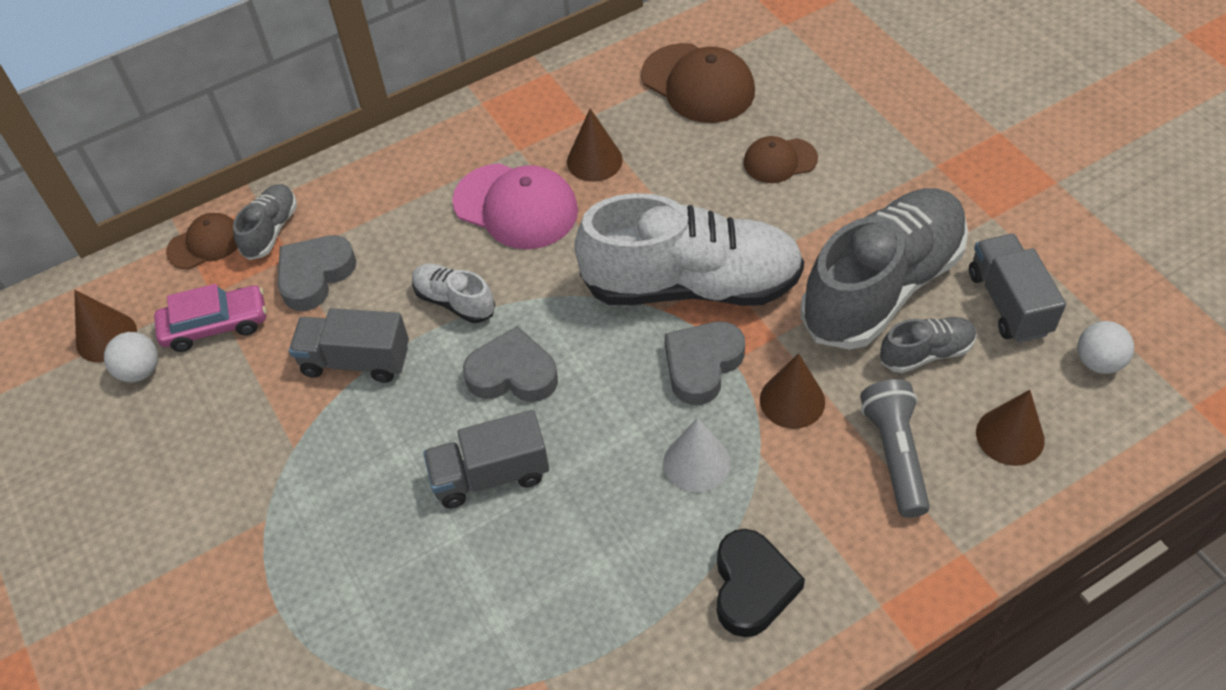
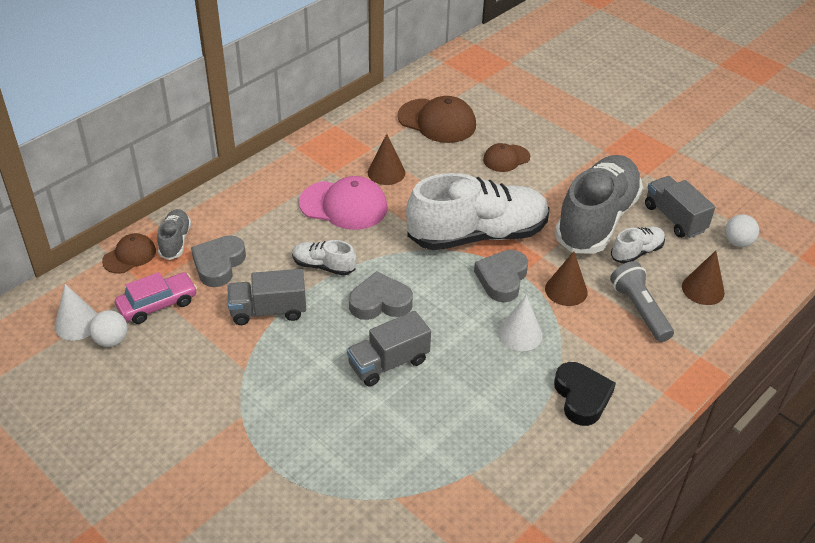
camera: 20 degrees left, 10 degrees down
brown cone [74,290,137,362] -> white cone [54,284,98,341]
grey shoe [880,317,977,373] -> white shoe [611,226,665,264]

